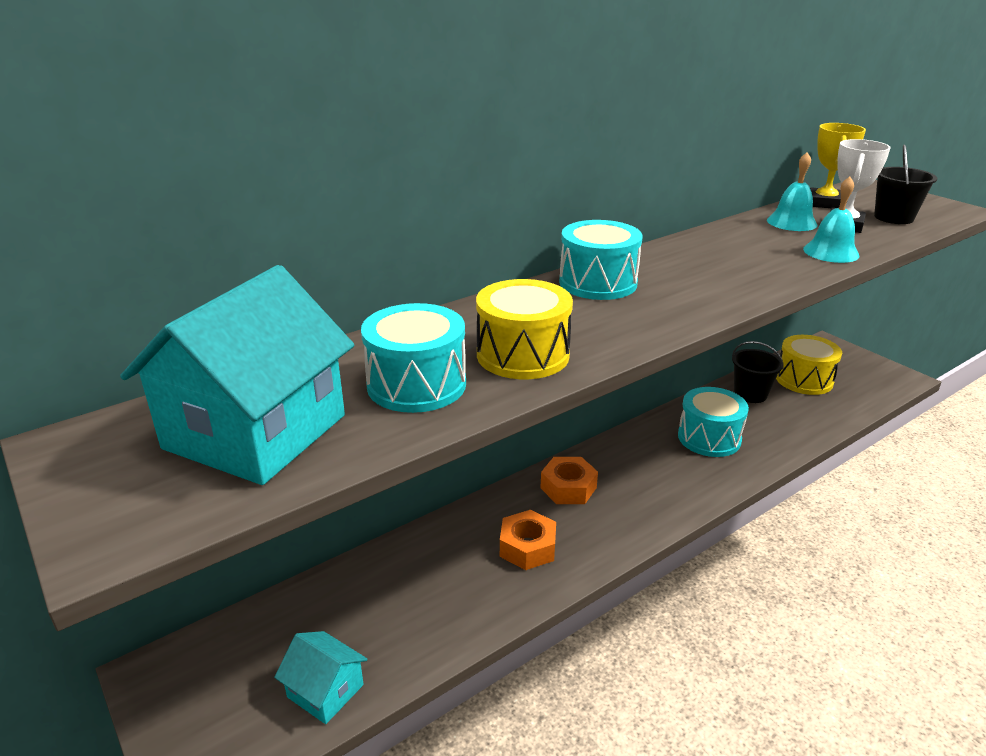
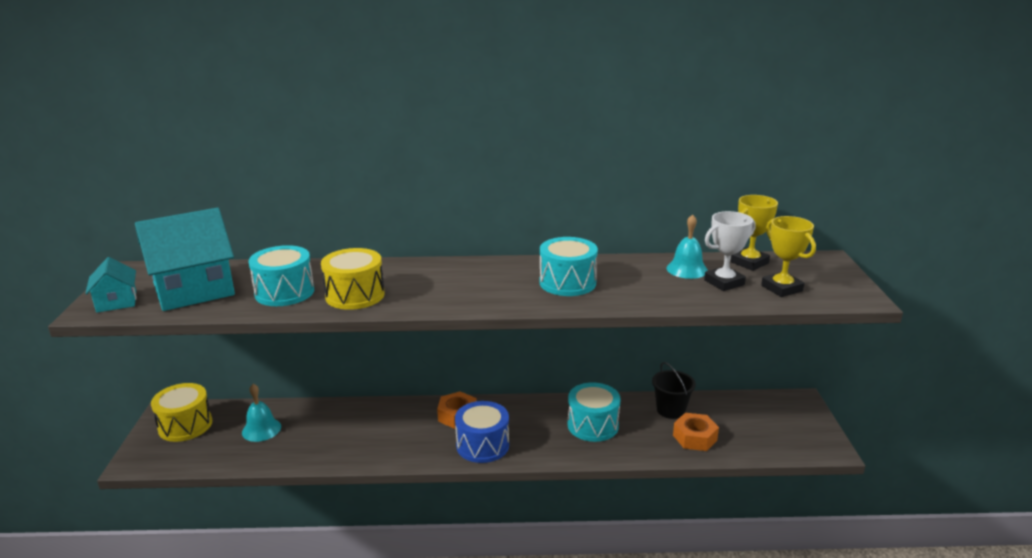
camera: 35 degrees right, 5 degrees down
turquoise house [274,631,368,724] -> turquoise house moved to [85,257,137,313]
orange nut [500,510,556,570] -> orange nut moved to [673,413,719,451]
turquoise drum [559,220,642,300] -> turquoise drum moved to [539,237,598,296]
yellow drum [776,335,842,395] -> yellow drum moved to [151,383,212,442]
turquoise bell [803,177,860,263] -> turquoise bell moved to [242,384,281,442]
black bucket [874,145,937,224] -> yellow trophy [761,216,816,297]
none -> blue drum [455,401,509,463]

